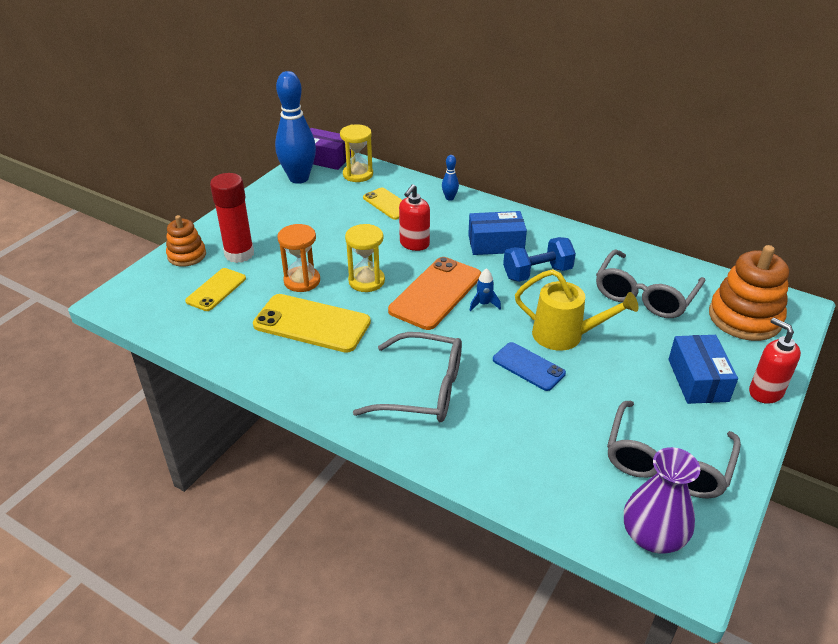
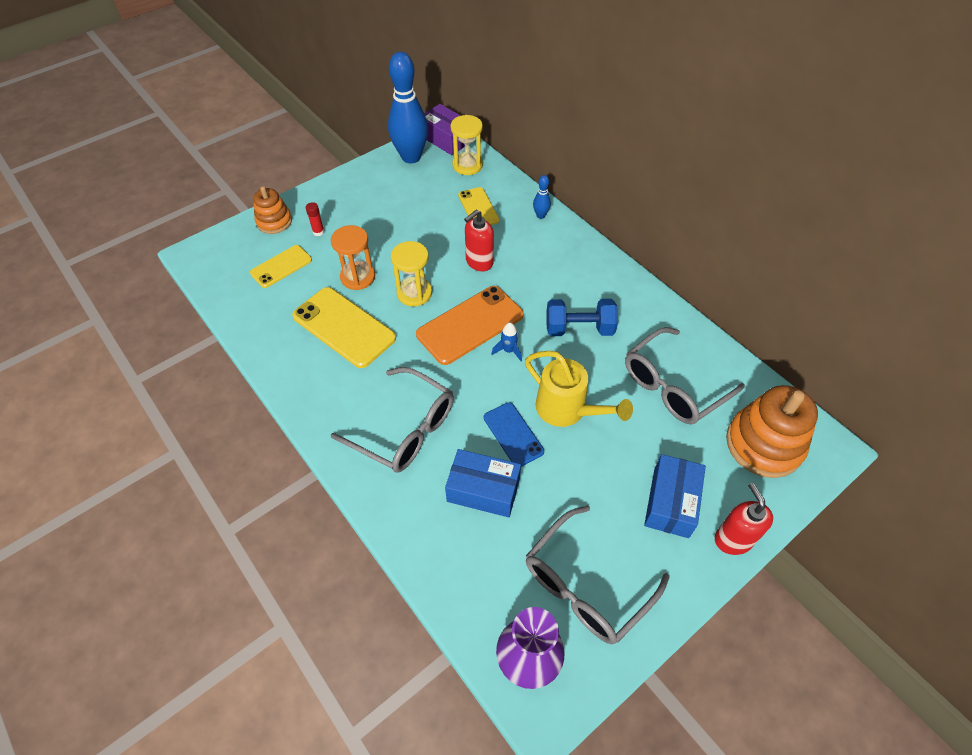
camera: 20 degrees right, 15 degrees up
red glue stick [210,173,254,263] -> red glue stick [306,202,324,236], size x0.42
blue box [468,211,527,255] -> blue box moved to [445,449,521,517]

